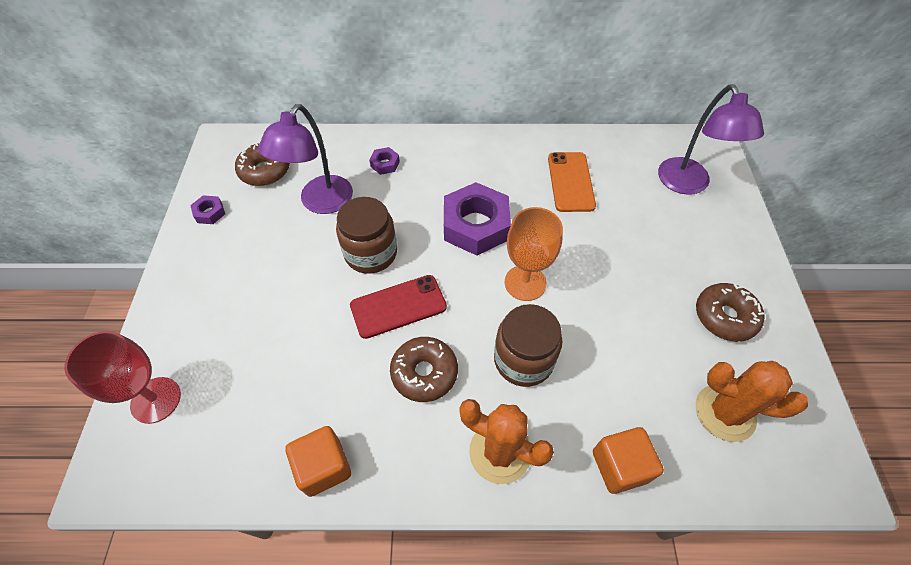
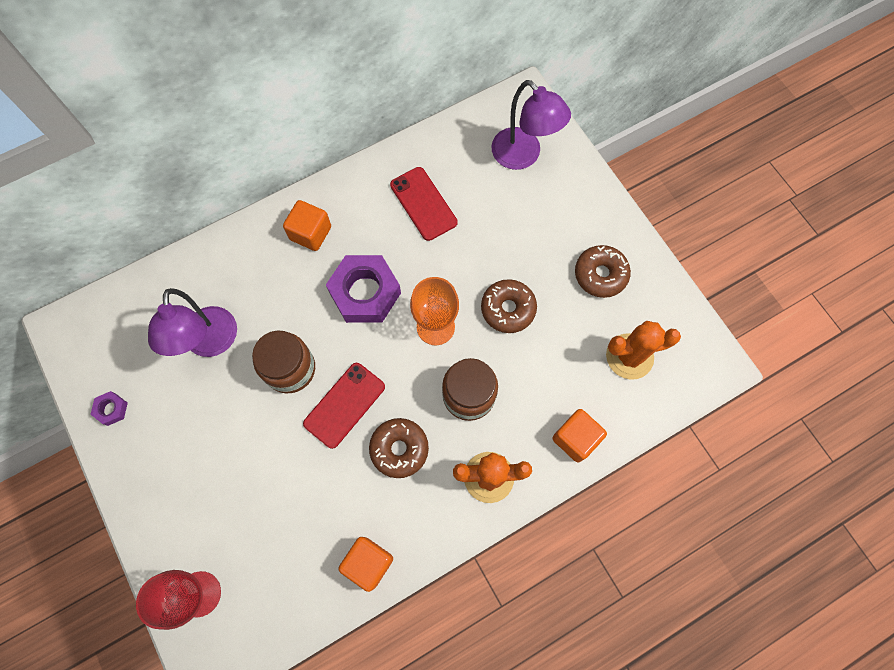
camera: 30 degrees left, 15 degrees up
brown donut [235,143,290,186] -> brown donut moved to [481,279,537,333]
purple nut [369,147,400,175] -> none
orange phone [548,152,596,212] -> red phone [390,167,458,241]
none -> orange cube [283,200,331,251]

